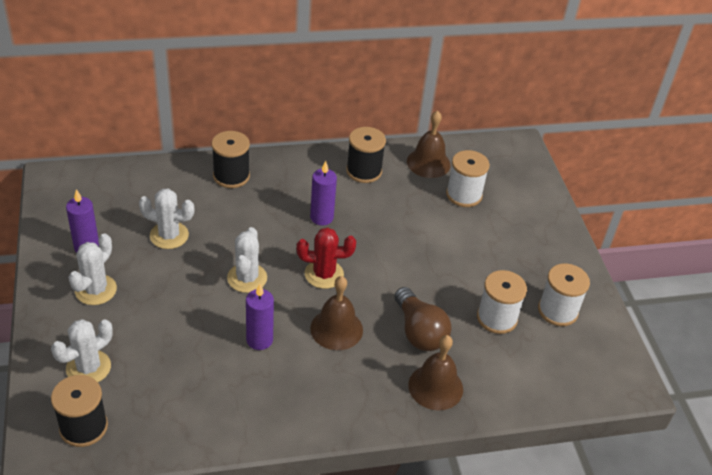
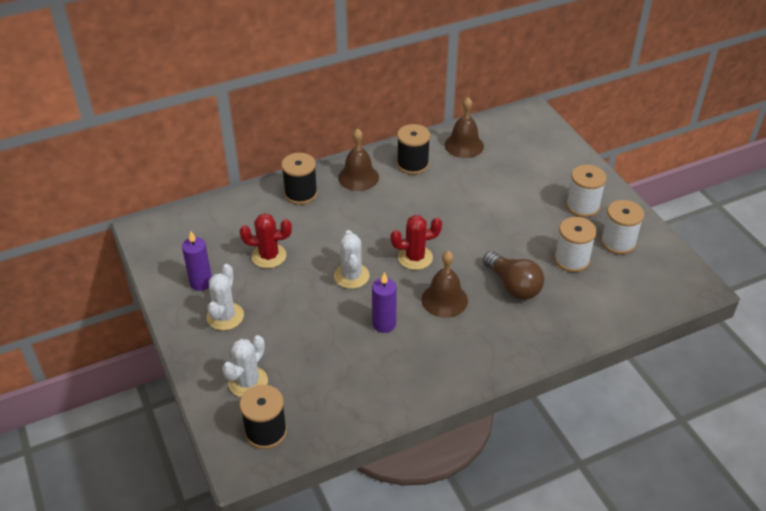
camera: 10 degrees left, 0 degrees up
white cactus [139,189,194,249] -> red cactus [240,213,292,268]
purple candle [310,161,337,225] -> none
brown bell [408,335,463,410] -> brown bell moved to [338,128,379,191]
white spool [446,150,490,207] -> white spool moved to [566,165,607,217]

